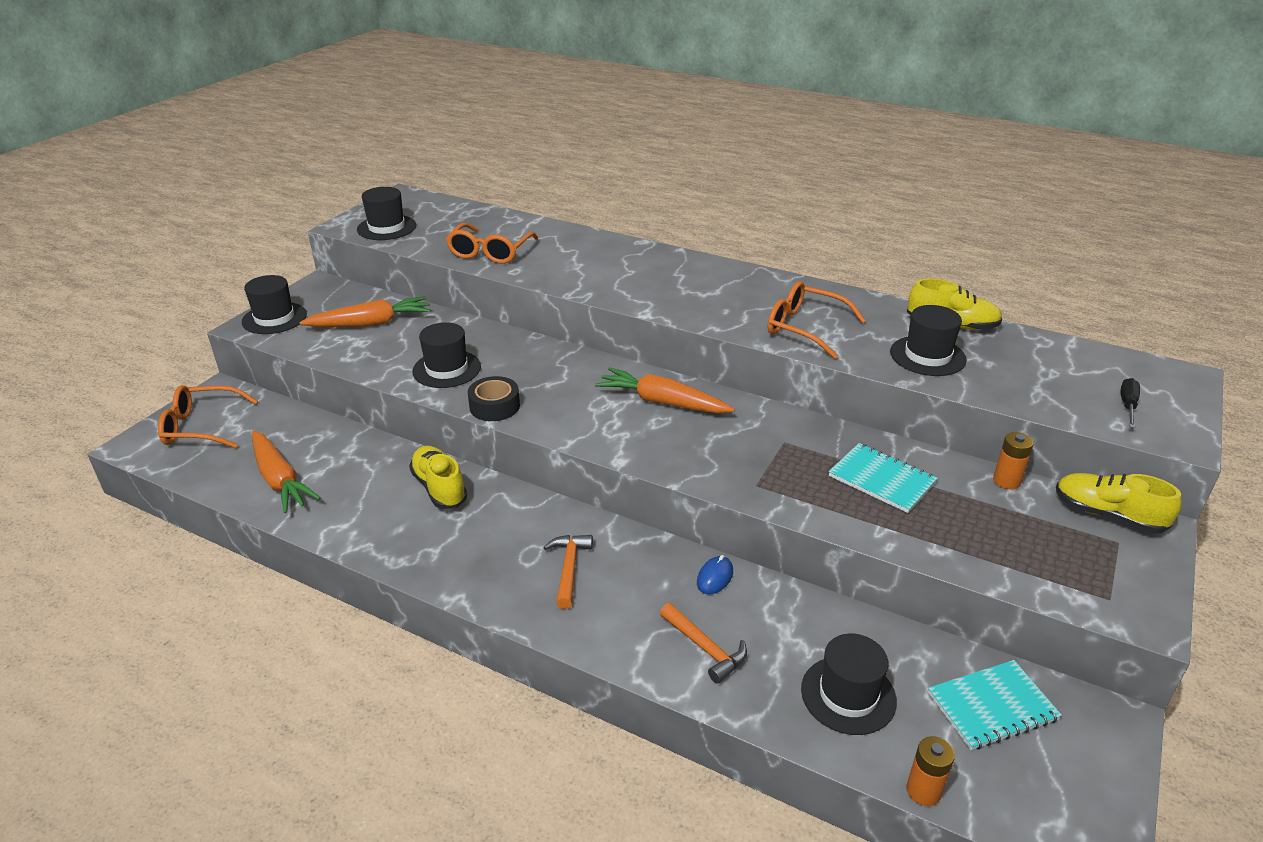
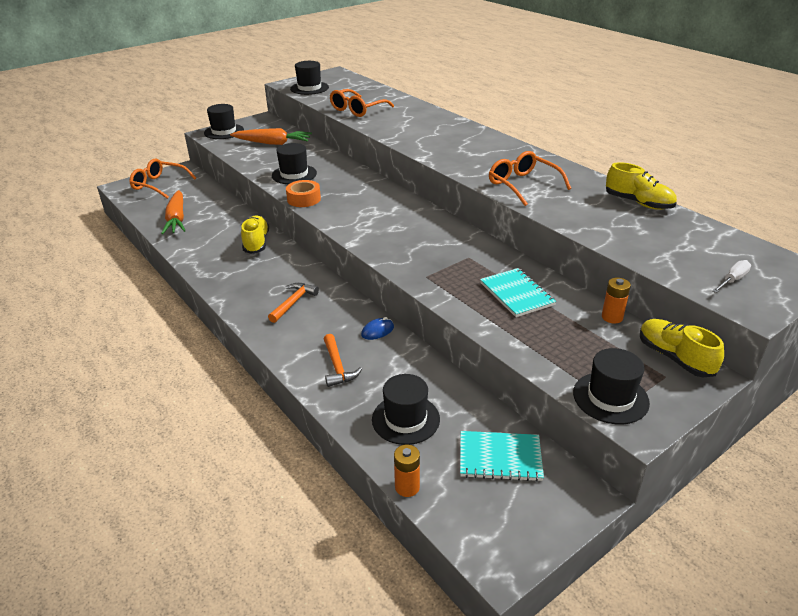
camera: 25 degrees right, 0 degrees up
black tape [468,376,520,421] -> orange tape [286,180,321,207]
orange carrot [595,367,735,413] -> none
black hat [890,305,967,376] -> black hat moved to [573,348,650,425]
black screwdriver [1121,378,1140,428] -> white screwdriver [712,260,751,293]

